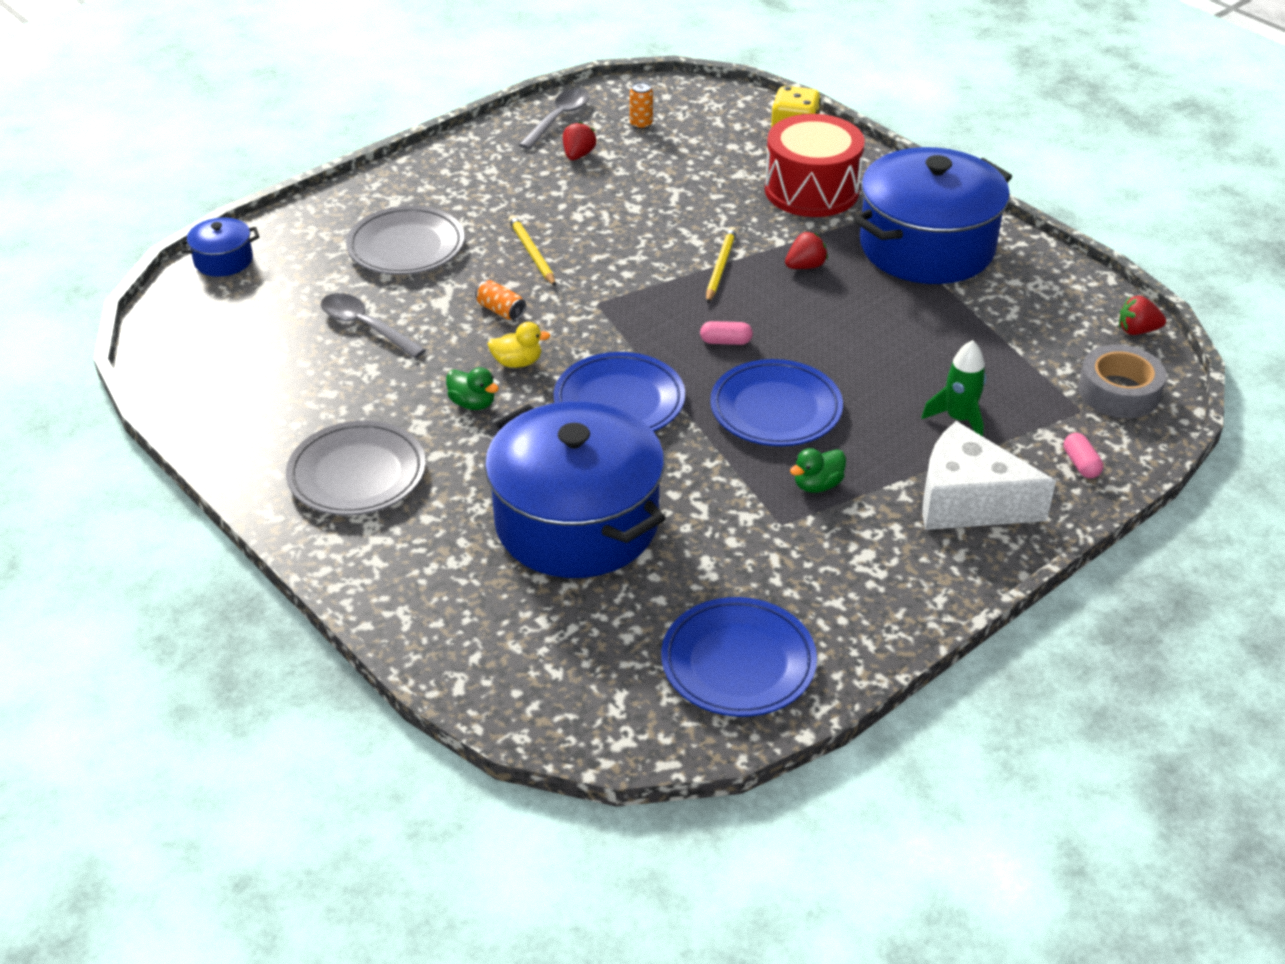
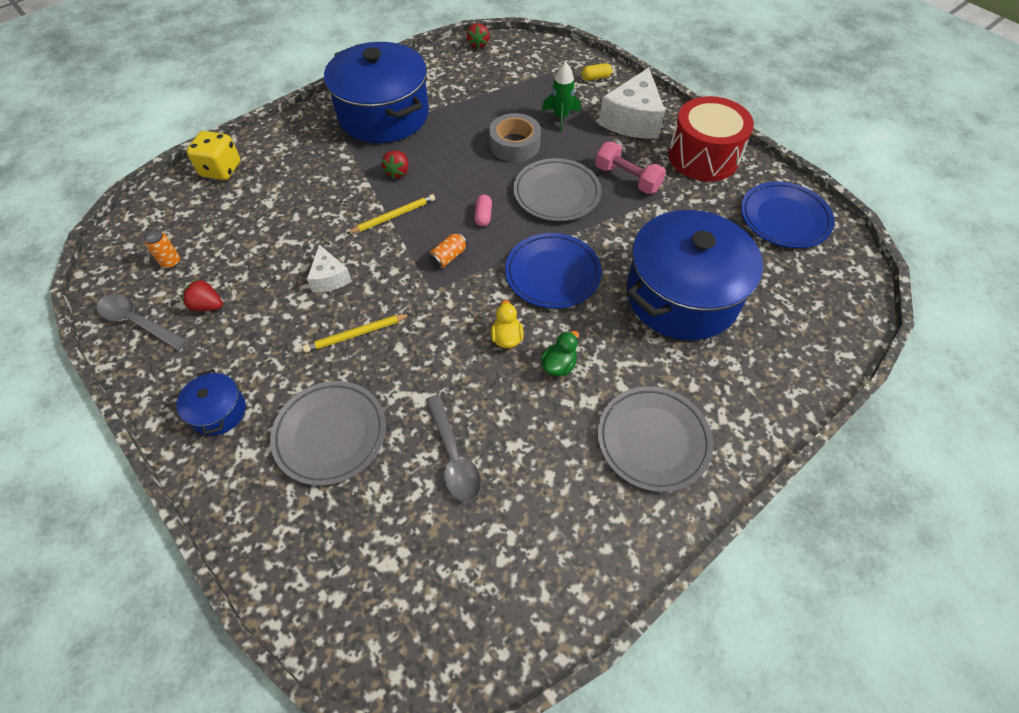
camera: 90 degrees left, 15 degrees up
blue pot [179,217,259,277] -> blue pot moved to [177,369,246,436]
grey spoon [321,293,426,358] -> grey spoon turned 60 degrees counterclockwise [426,395,481,502]
orange can [475,280,526,321] -> orange can moved to [429,233,467,268]
yellow pencil [706,227,737,303] -> yellow pencil turned 135 degrees clockwise [346,194,435,234]
blue plate [710,359,843,446] -> grey plate [513,158,601,221]
red drum [765,114,865,217] -> red drum moved to [668,96,754,181]
red strawberry [785,232,828,269] -> red strawberry turned 135 degrees counterclockwise [382,151,409,179]
green duck [790,448,846,493] -> pink dumbbell [595,142,666,194]
pink capsule [1064,433,1103,478] -> yellow capsule [582,63,612,81]
grey tape [1078,345,1167,418] -> grey tape moved to [489,113,541,162]
none -> white cheese [307,245,352,292]

